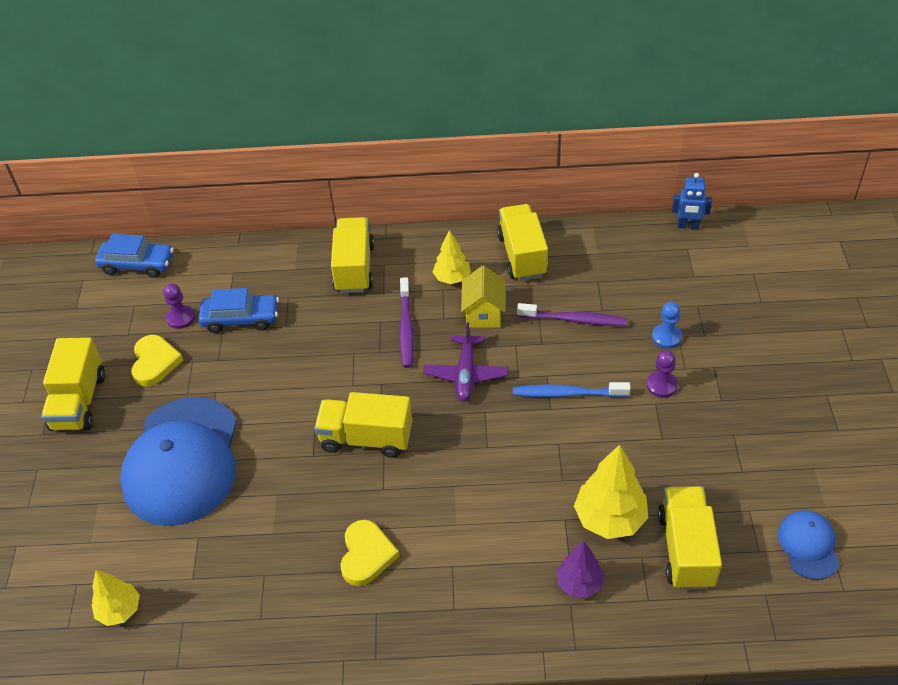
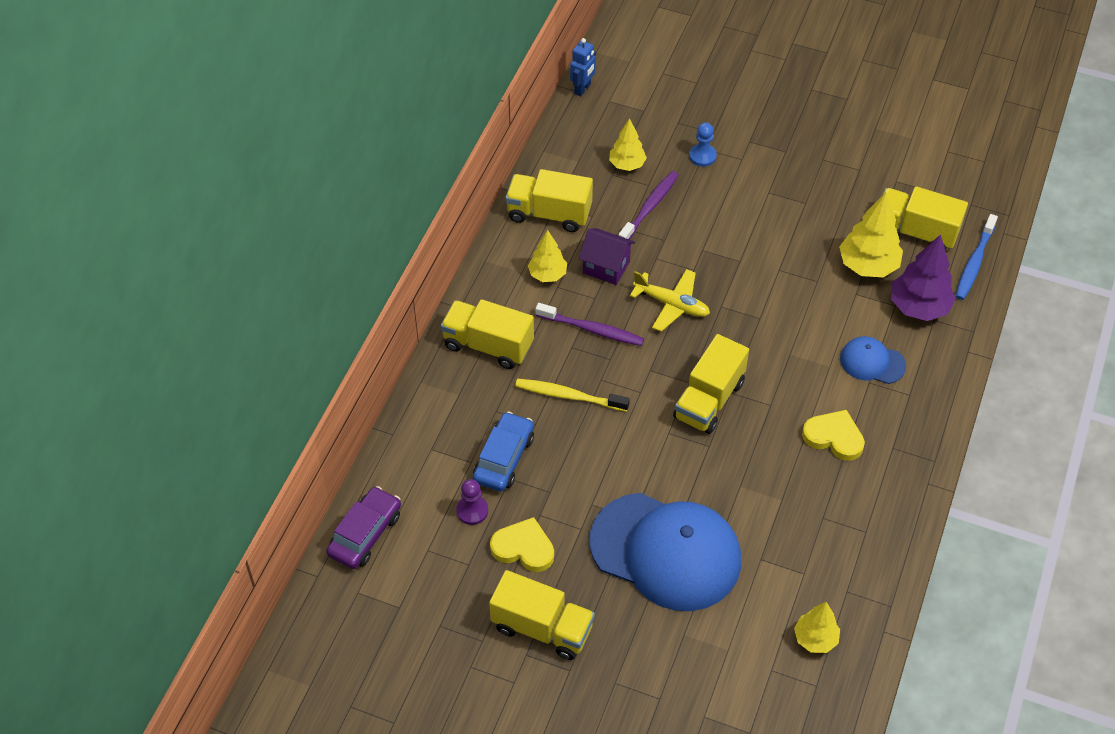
camera: 70 degrees left, 5 degrees up
blue car [95,234,174,278] -> purple car [326,486,401,569]
purple plane [423,322,508,402] -> yellow plane [630,269,710,332]
yellow house [461,265,505,328] -> purple house [579,228,635,285]
blue toothbrush [513,382,631,397] -> blue toothbrush moved to [955,214,998,300]
purple tree [556,541,604,598] -> purple tree [891,234,956,321], size x1.60
purple pawn [646,350,678,398] -> none
blue cap [777,510,840,580] -> blue cap moved to [840,336,906,384]
none -> yellow toothbrush [515,379,630,412]
none -> yellow tree [609,118,647,171]

